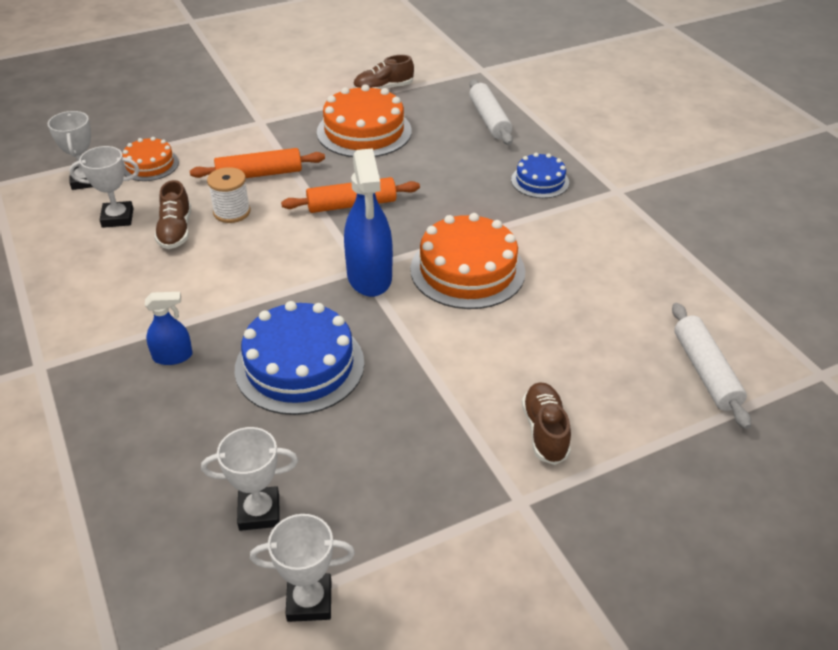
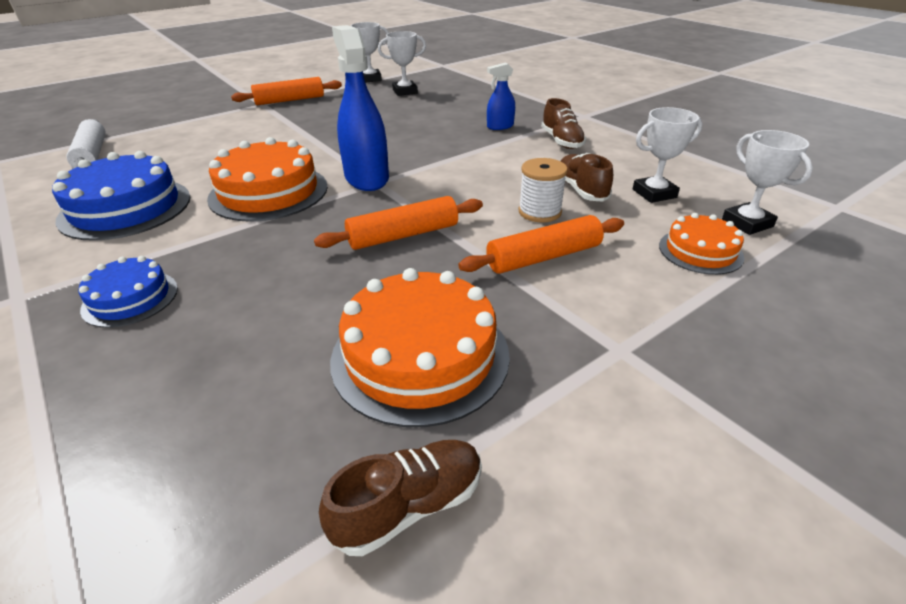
camera: 170 degrees right, 5 degrees down
blue cake [235,301,364,415] -> blue cake moved to [52,151,190,241]
white rolling pin [469,79,513,145] -> none
brown shoe [522,382,571,465] -> brown shoe moved to [541,98,586,149]
none -> orange rolling pin [231,77,342,105]

